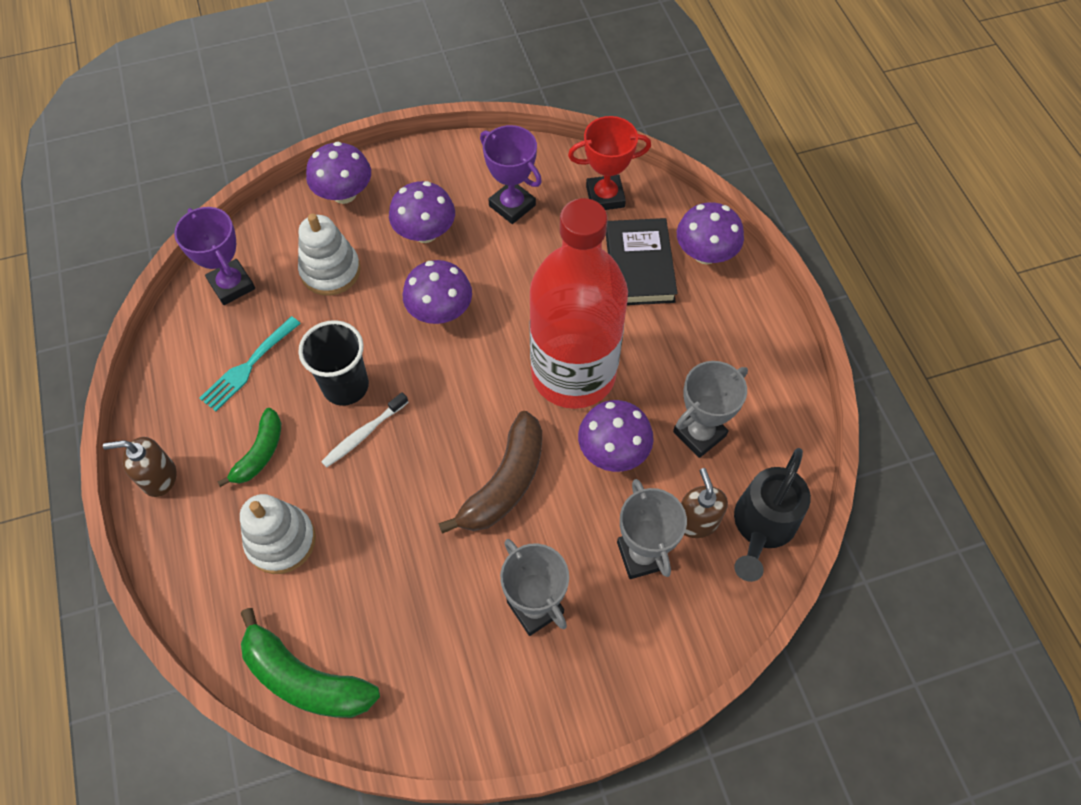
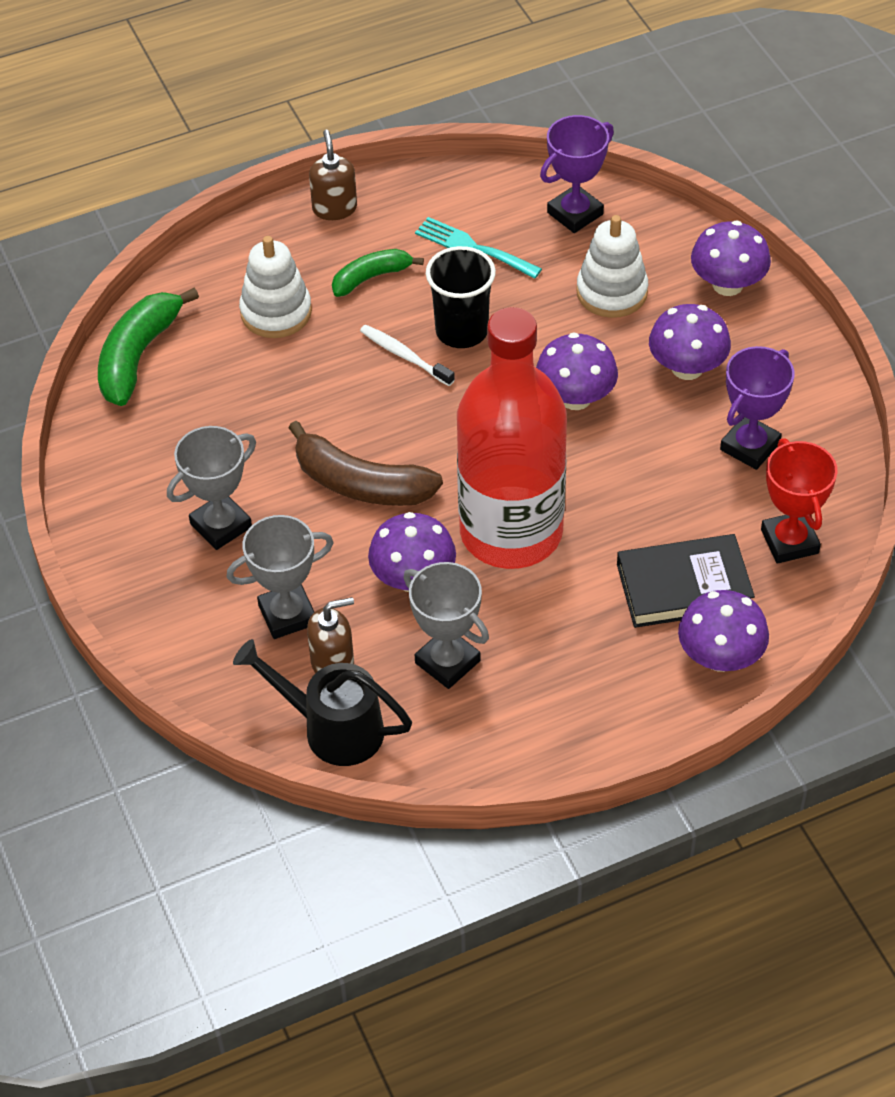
camera: 85 degrees right, 10 degrees down
green banana [218,408,281,487] -> green banana turned 135 degrees clockwise [332,249,424,297]

